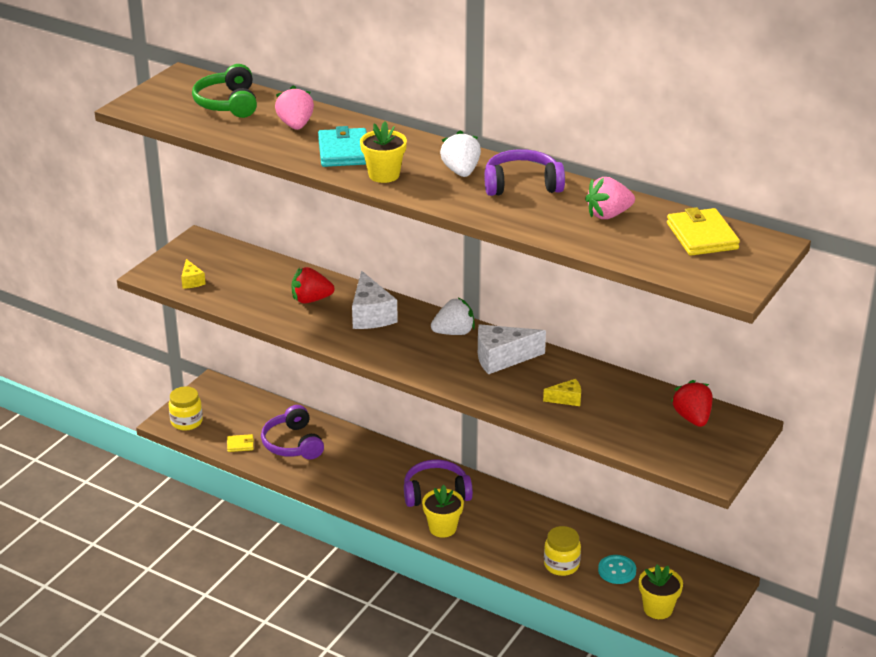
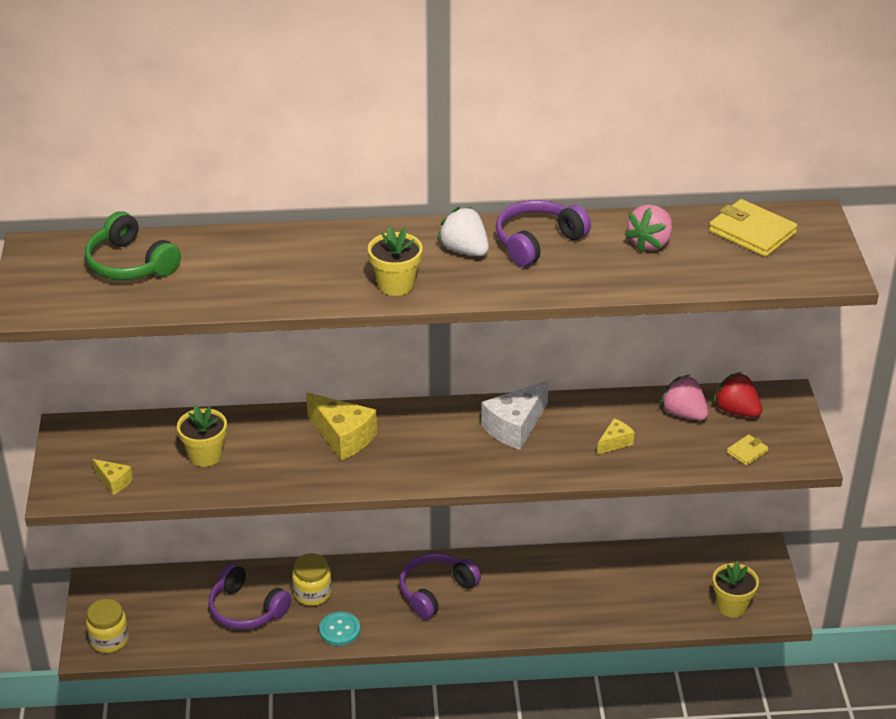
camera: 35 degrees left, 5 degrees up
yellow wallet [227,434,254,452] -> yellow wallet moved to [727,434,769,466]
pink strawberry [275,86,314,130] -> pink strawberry moved to [660,374,709,421]
red strawberry [292,267,334,304] -> none
turquoise wallet [318,126,367,167] -> none
white cheese [352,271,398,329] -> yellow cheese [306,392,377,460]
yellow flower pot [422,485,464,538] -> yellow flower pot moved to [177,405,227,467]
white strawberry [431,298,475,335] -> none
yellow jar [544,526,581,576] -> yellow jar moved to [292,553,332,606]
turquoise button [598,555,636,584] -> turquoise button moved to [319,612,360,646]

